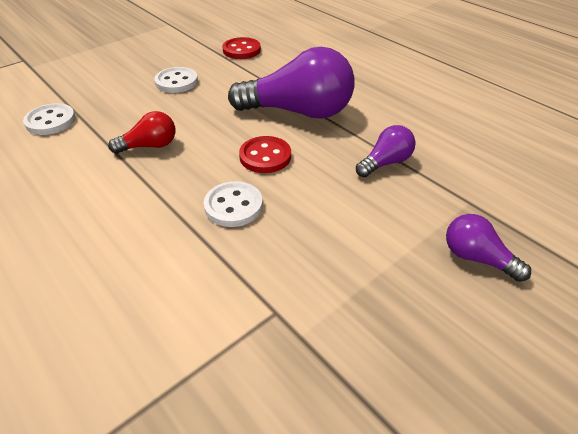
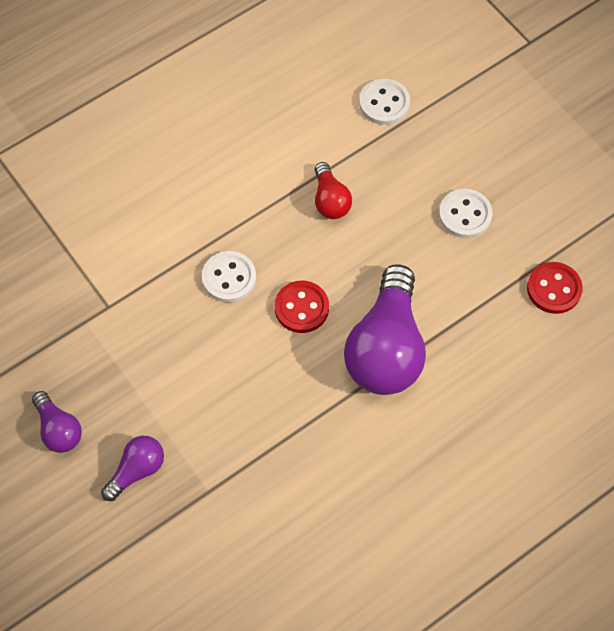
camera: 95 degrees right, 20 degrees up
purple light bulb [356,125,416,177] -> purple light bulb moved to [32,391,82,453]

